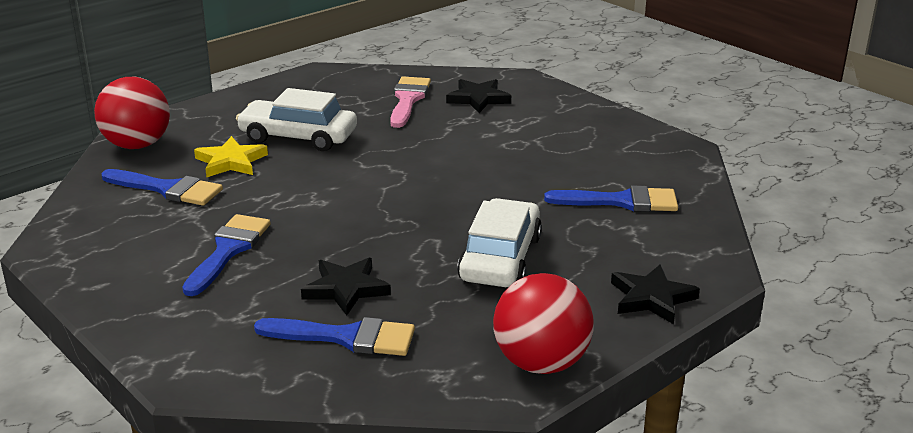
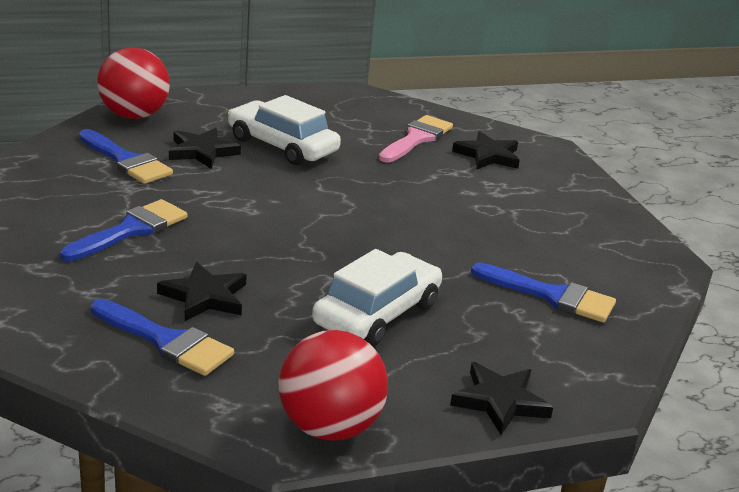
camera: 20 degrees right, 0 degrees up
yellow star [194,136,268,178] -> black star [169,128,241,169]

